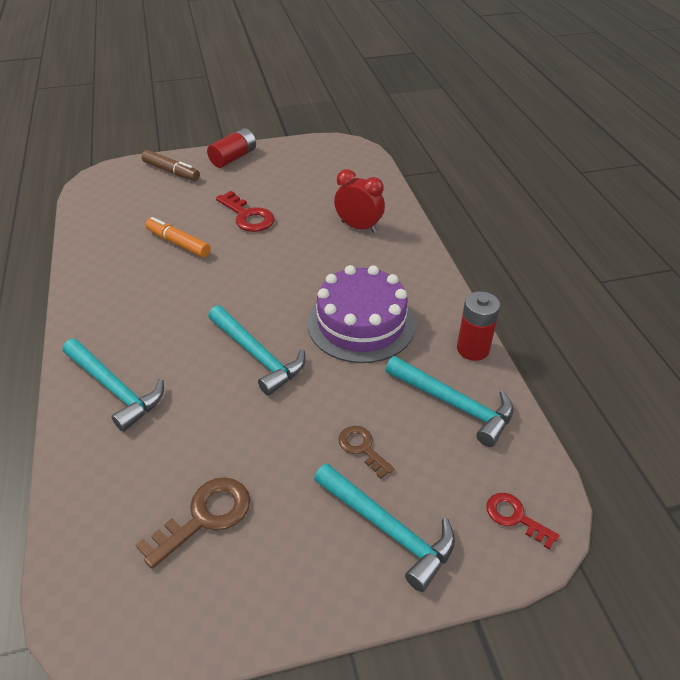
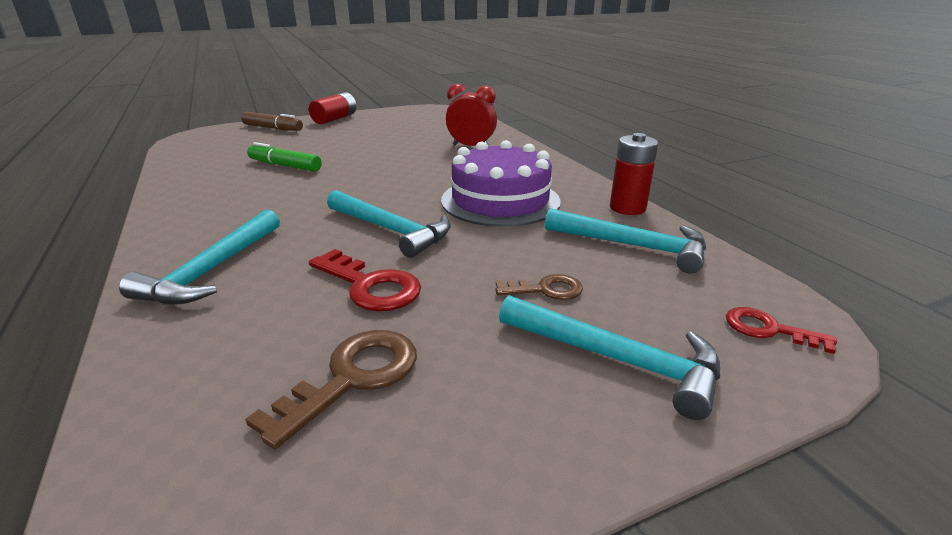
camera: 10 degrees left, 15 degrees down
turquoise hammer [63,339,164,432] -> turquoise hammer turned 75 degrees clockwise [119,210,280,305]
orange marker [145,217,211,258] -> green marker [247,142,322,172]
red key [216,191,275,232] -> red key moved to [309,249,421,311]
brown key [338,426,394,479] -> brown key turned 135 degrees clockwise [495,274,583,300]

